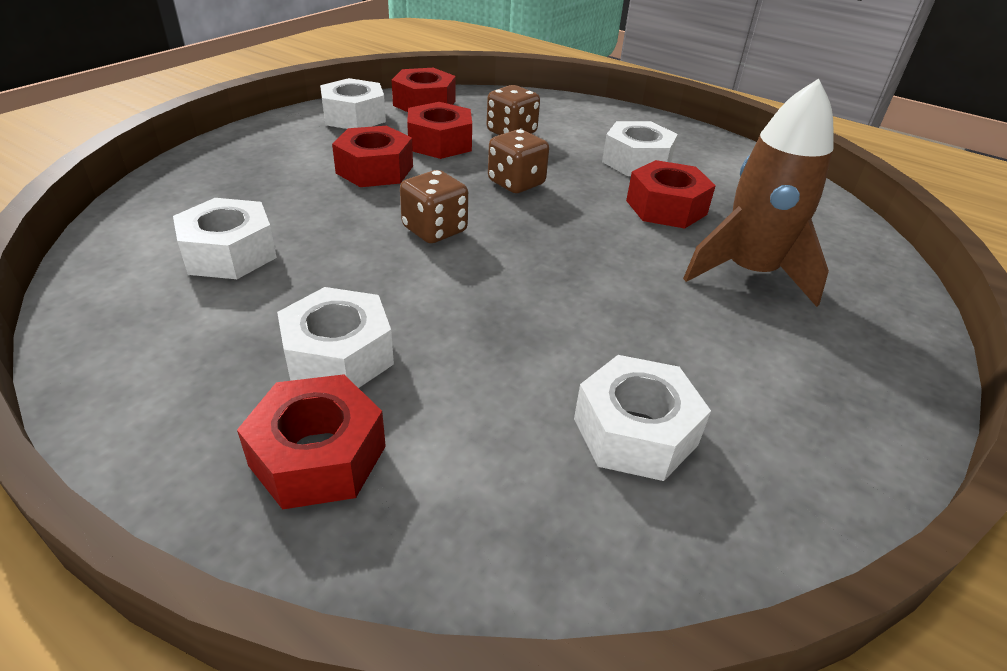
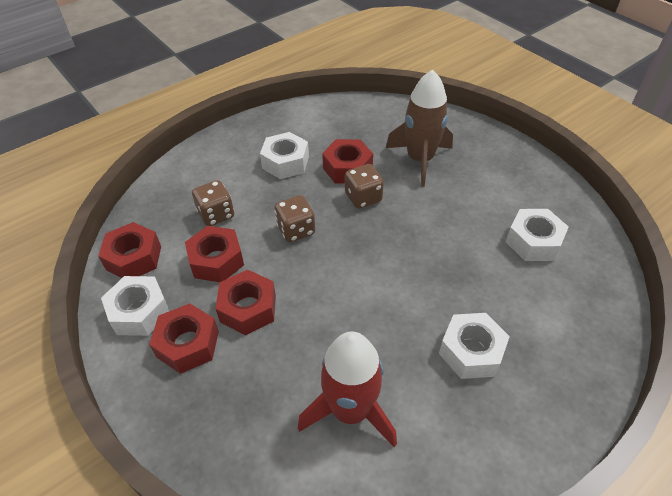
camera: 70 degrees left, 10 degrees up
white nut [173,198,277,279] -> red rocket [298,332,397,447]
red nut [237,374,386,510] -> red nut moved to [149,303,219,374]
brown dice [400,170,468,243] -> brown dice moved to [345,164,384,209]

